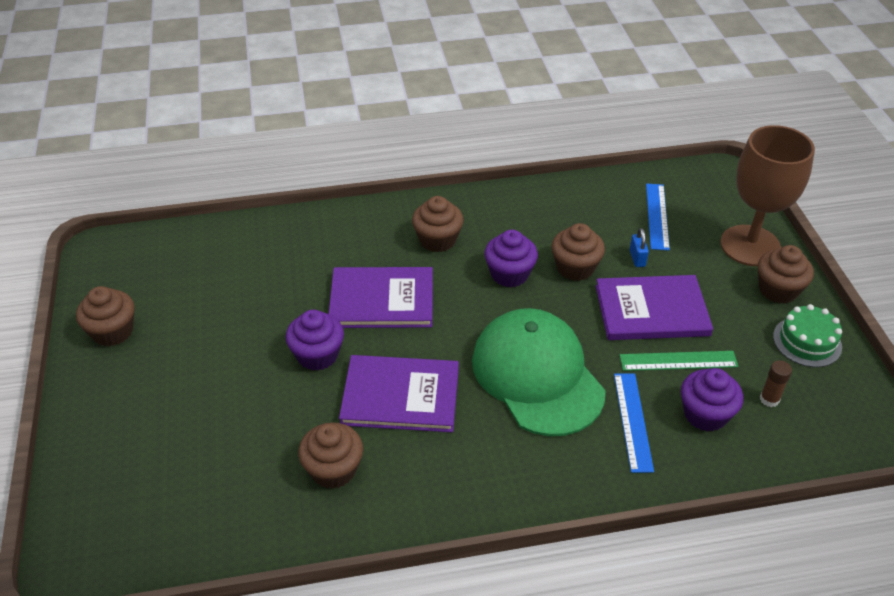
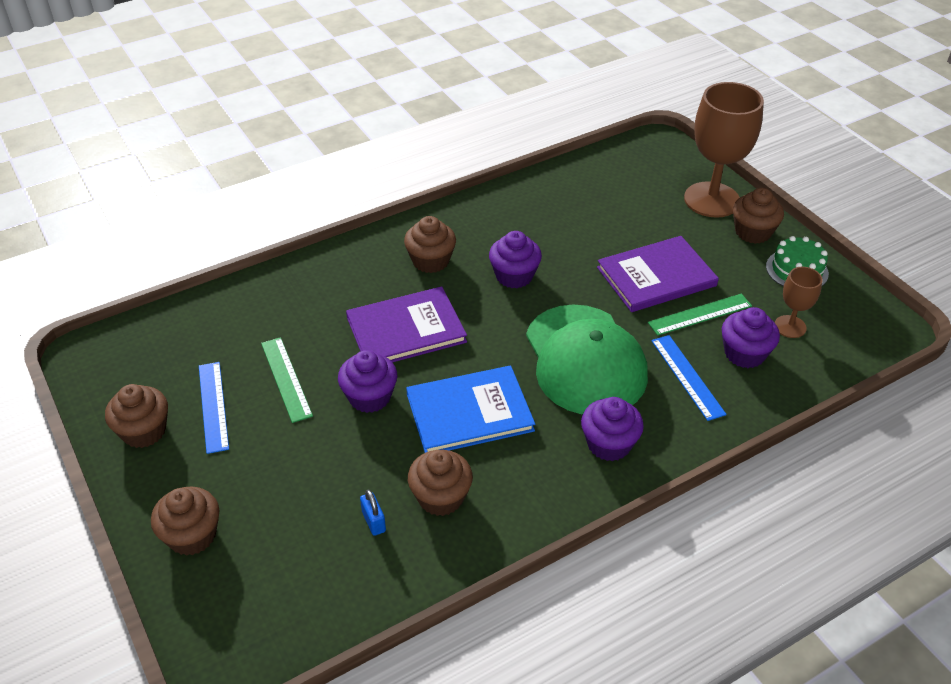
camera: 20 degrees left, 0 degrees up
purple book [339,355,459,432] -> blue book [406,366,535,453]
green cap [472,308,606,436] -> green cap turned 150 degrees counterclockwise [526,305,648,415]
brown cupcake [552,223,605,281] -> brown cupcake moved to [151,486,219,556]
blue padlock [630,228,649,267] -> blue padlock moved to [360,489,386,536]
blue ruler [646,184,670,251] -> blue ruler moved to [199,362,229,454]
brown glue stick [760,360,792,407] -> brown goblet [775,267,823,338]
none -> green ruler [261,337,313,423]
none -> purple cupcake [581,397,644,461]

